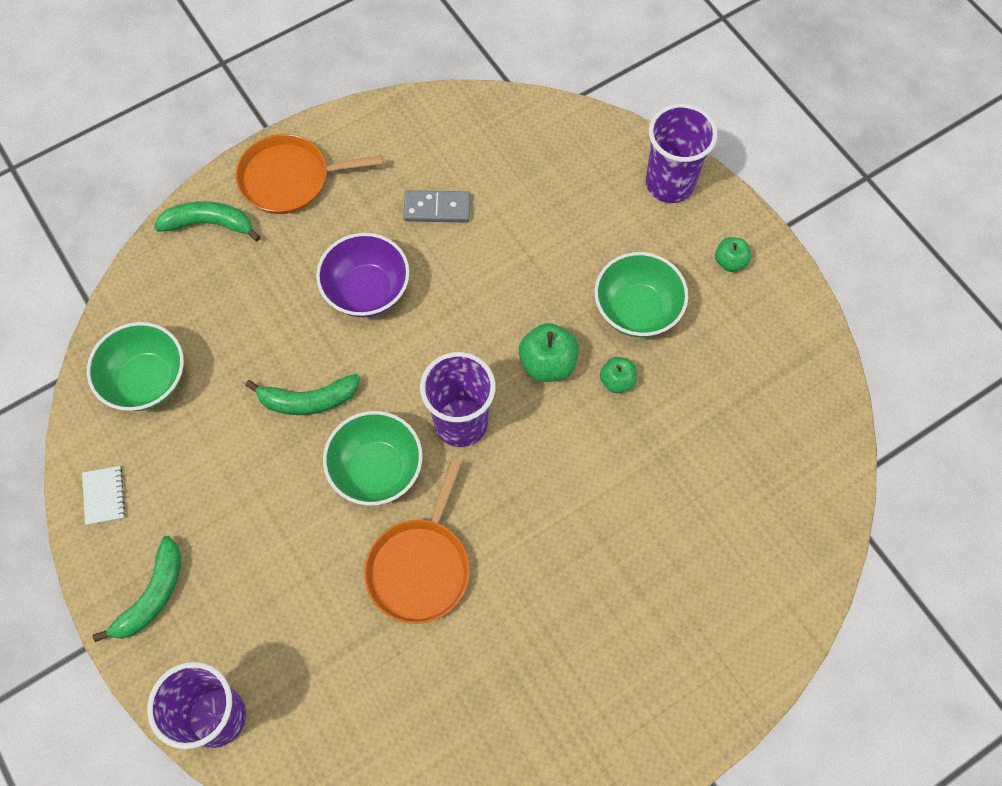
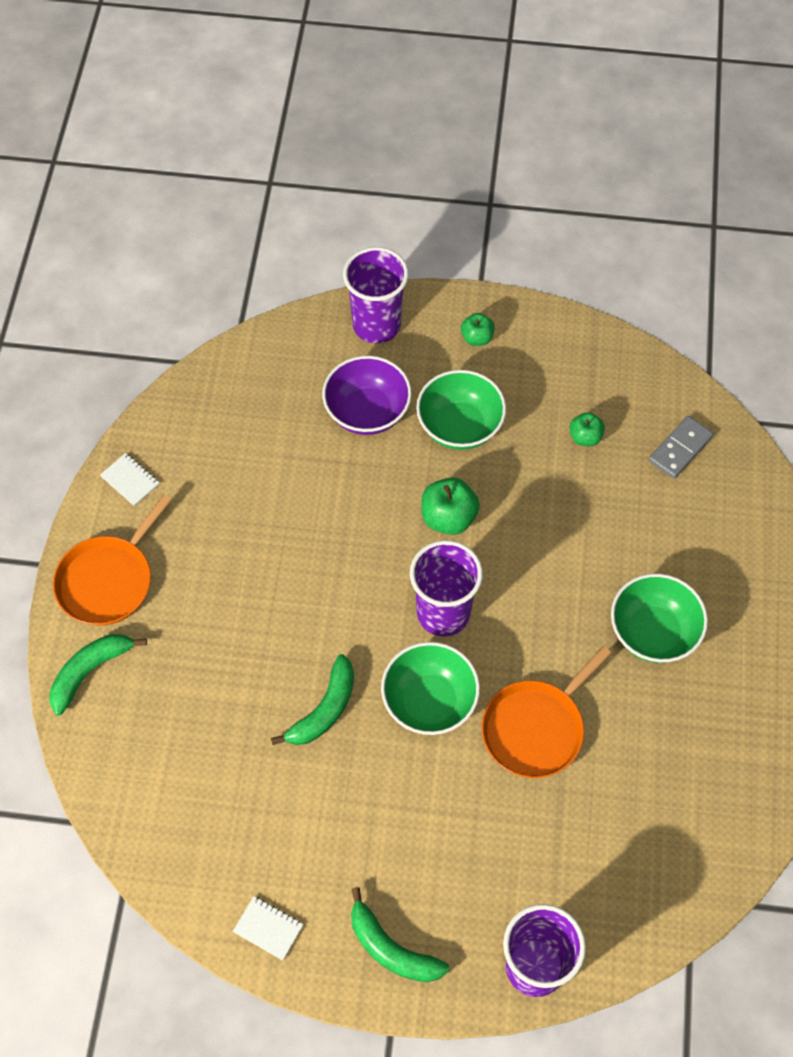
camera: 50 degrees left, 5 degrees down
green bowl [87,322,184,411] -> green bowl moved to [611,574,708,663]
green banana [93,536,182,642] -> green banana turned 150 degrees clockwise [351,887,449,982]
purple bowl [316,233,410,317] -> purple bowl moved to [322,356,412,435]
orange pan [364,461,470,624] -> orange pan turned 75 degrees clockwise [481,646,611,778]
grey domino [403,190,470,222] -> grey domino moved to [649,416,714,479]
green apple [600,357,637,393] -> green apple moved to [570,412,605,446]
none -> white notebook [100,453,160,506]

